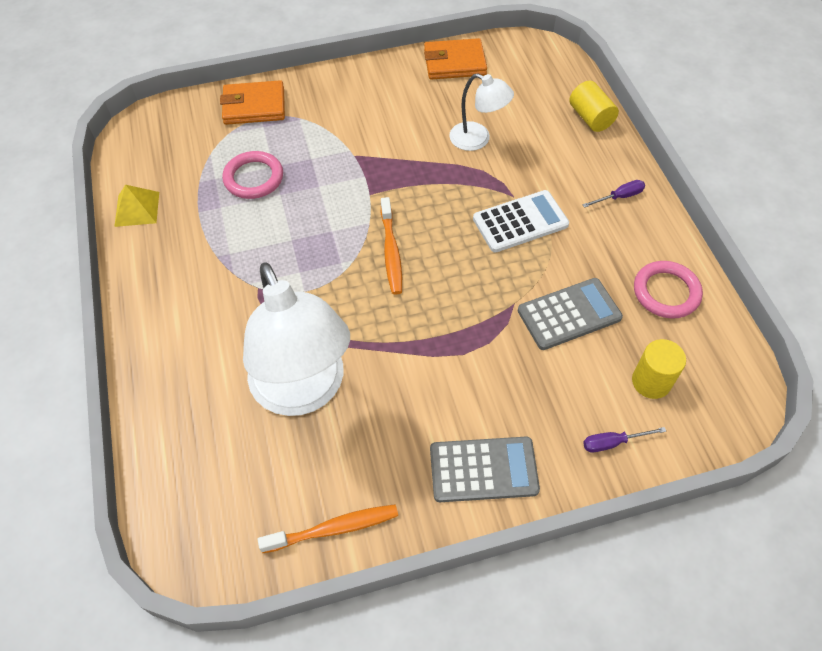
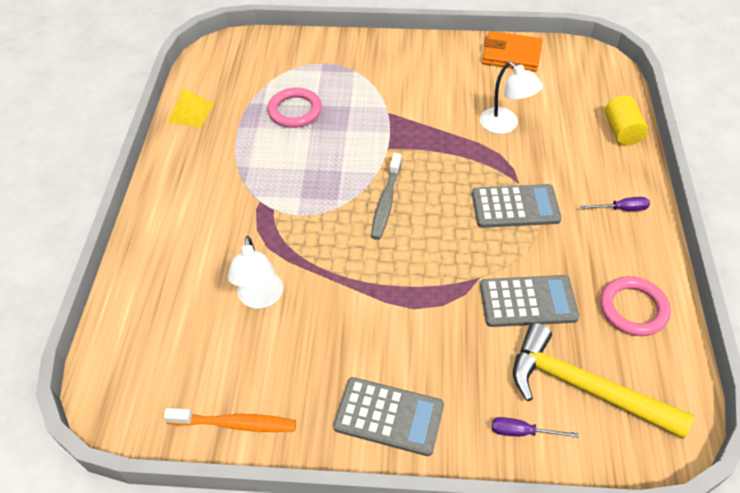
camera: 20 degrees right, 5 degrees down
orange wallet [220,80,285,125] -> none
white lamp [243,262,350,416] -> white lamp [228,236,283,309], size x0.51
orange toothbrush [381,197,402,295] -> grey toothbrush [371,153,402,240]
white calculator [473,190,569,253] -> grey calculator [472,184,562,228]
yellow cylinder [632,339,686,399] -> yellow hammer [513,323,694,439]

